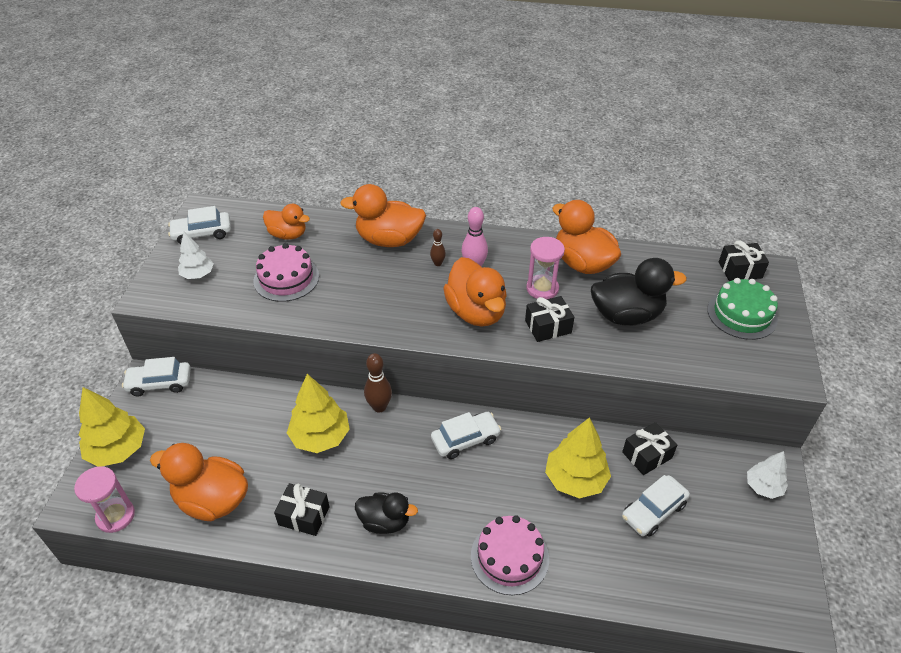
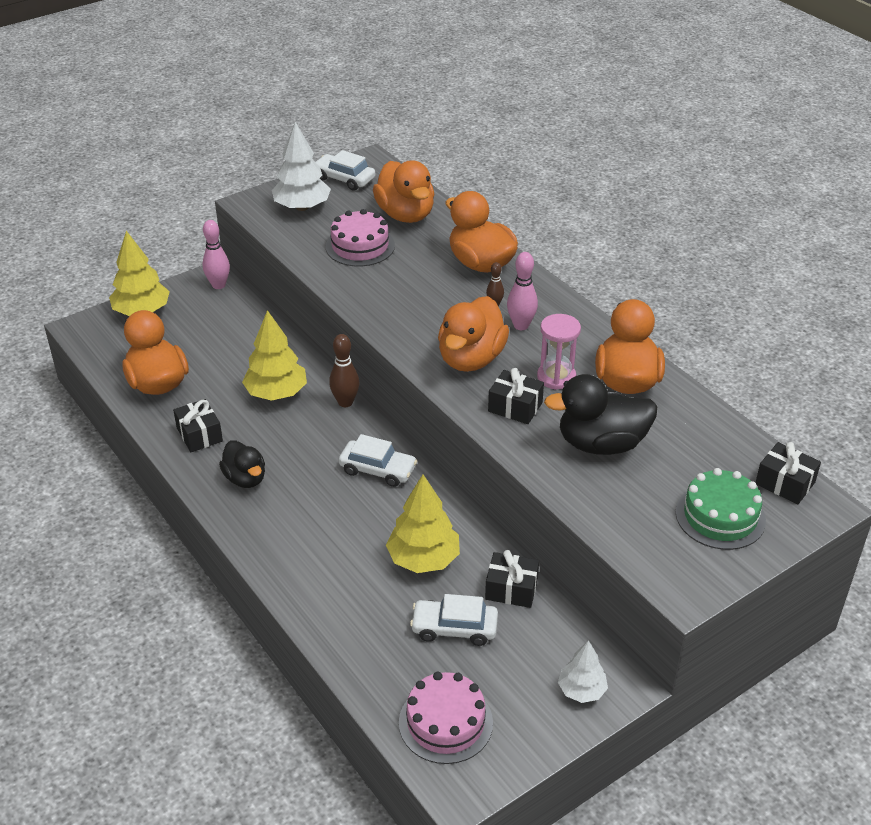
camera: 45 degrees right, 5 degrees down
pink hourglass [74,466,135,533] -> none
white car [122,357,191,396] -> pink bowling pin [202,220,230,289]
white tree [178,232,214,279] -> white tree [272,122,331,211], size x1.64
orange duck [263,204,310,240] -> orange duck [373,160,435,223], size x1.59
pink cake [471,515,549,595] -> pink cake moved to [399,672,493,764]
black duck [591,258,687,326] -> black duck turned 135 degrees clockwise [544,374,657,455]

